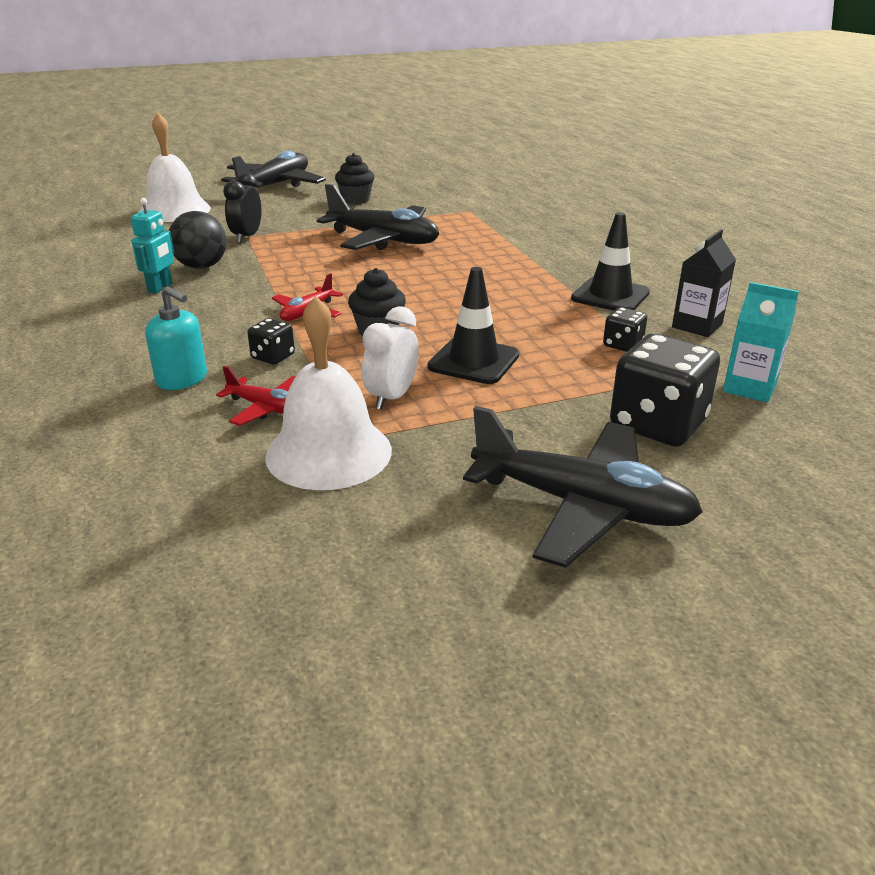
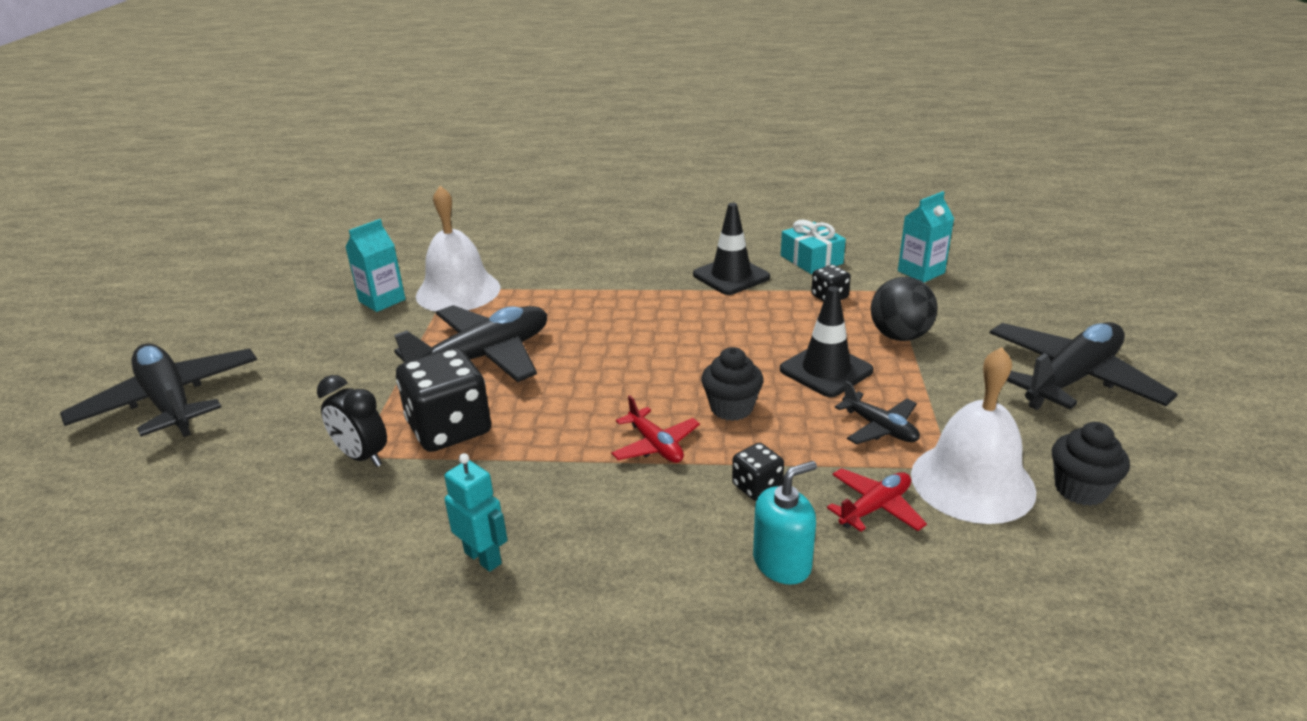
camera: 65 degrees left, 0 degrees up
white bell [140,113,211,222] -> white bell moved to [416,186,501,311]
black ball [169,211,227,269] -> black ball moved to [871,277,937,341]
black cupcake [335,153,374,204] -> black cupcake moved to [1052,422,1130,506]
white clock [362,306,419,410] -> black plane [835,381,920,444]
black dice [610,334,720,447] -> black dice moved to [396,348,491,452]
black carton [672,229,736,337] -> turquoise gift [781,220,846,274]
none -> turquoise carton [345,219,405,312]

